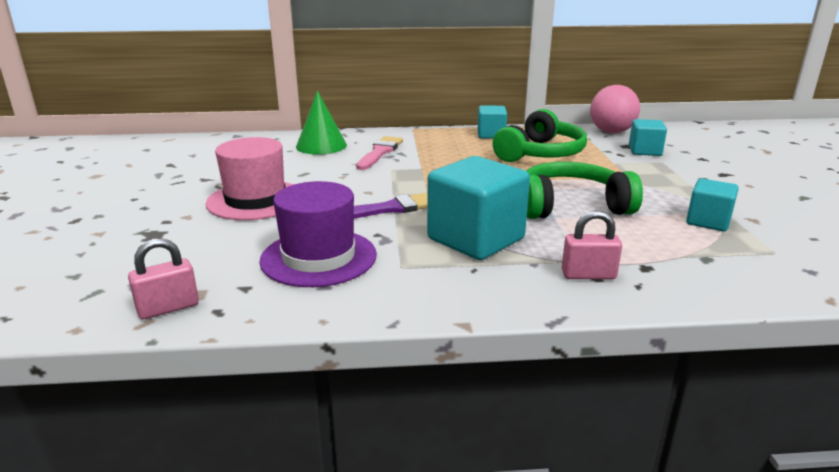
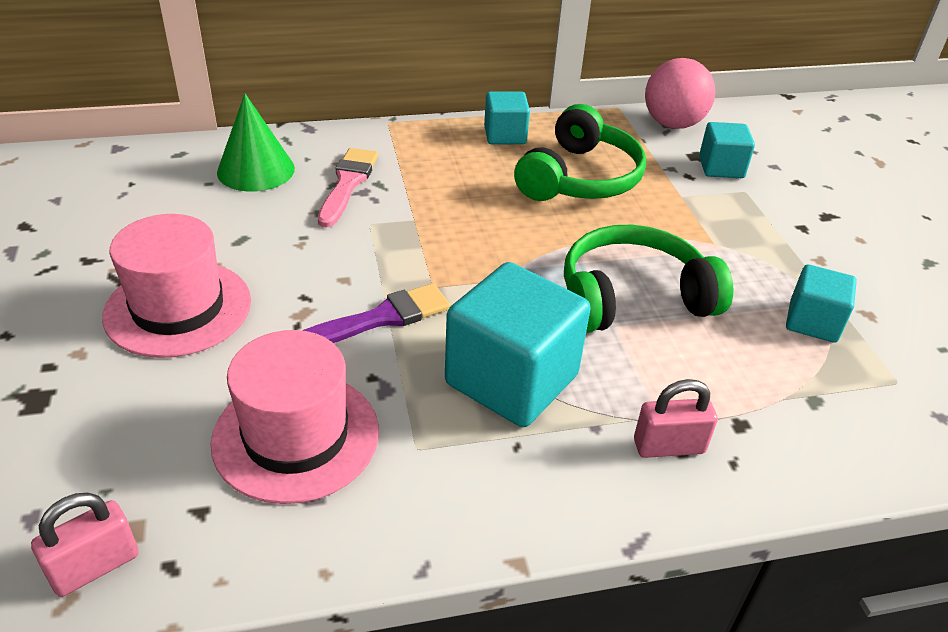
camera: 10 degrees left, 15 degrees up
purple hat [259,181,377,287] -> pink hat [211,330,379,504]

